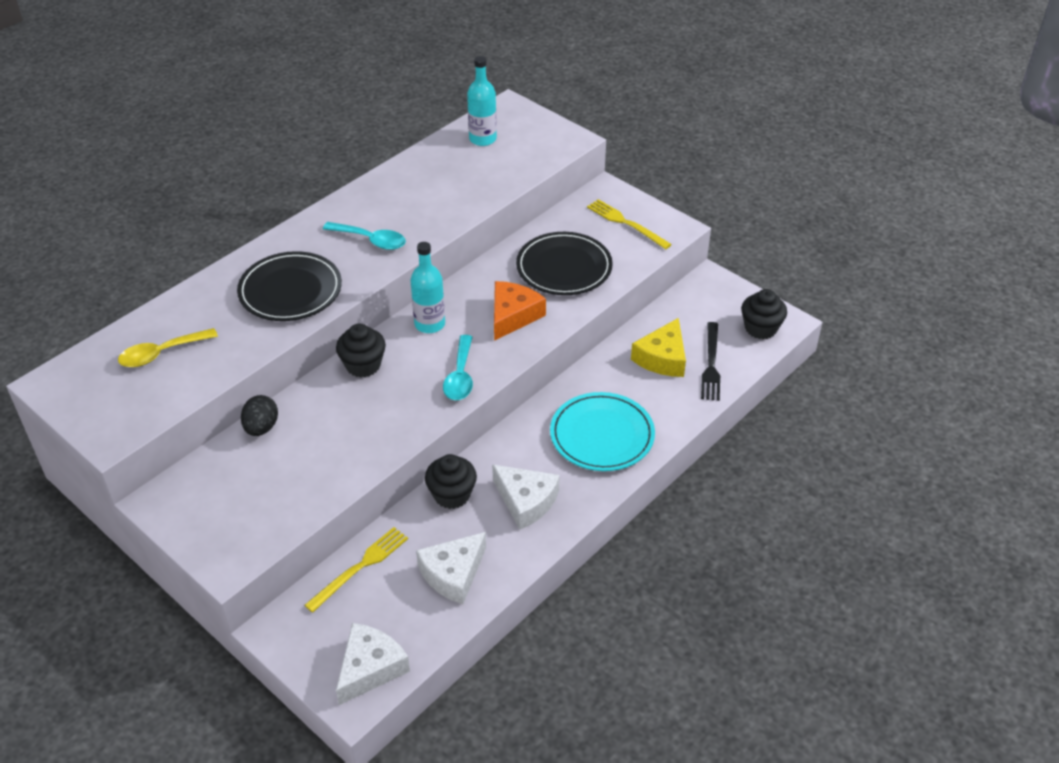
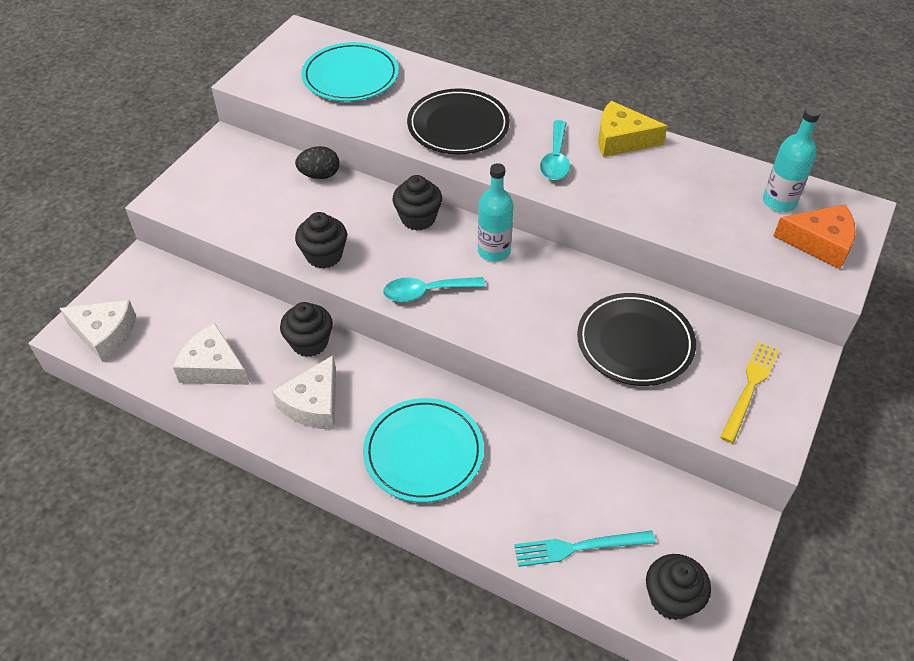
camera: 75 degrees right, 5 degrees up
yellow spoon [118,328,218,367] -> turquoise plate [302,42,399,101]
yellow fork [304,527,408,613] -> none
orange cheese [494,281,546,341] -> orange cheese moved to [773,204,856,269]
yellow cheese [631,318,686,377] -> yellow cheese moved to [598,101,667,157]
black fork [701,322,720,401] -> turquoise fork [514,531,656,567]
none -> black cupcake [295,212,347,269]

